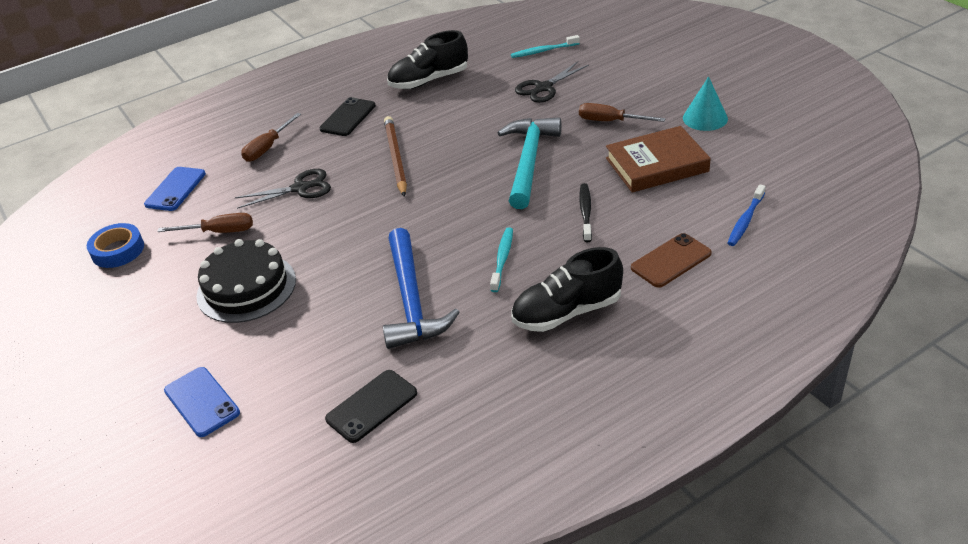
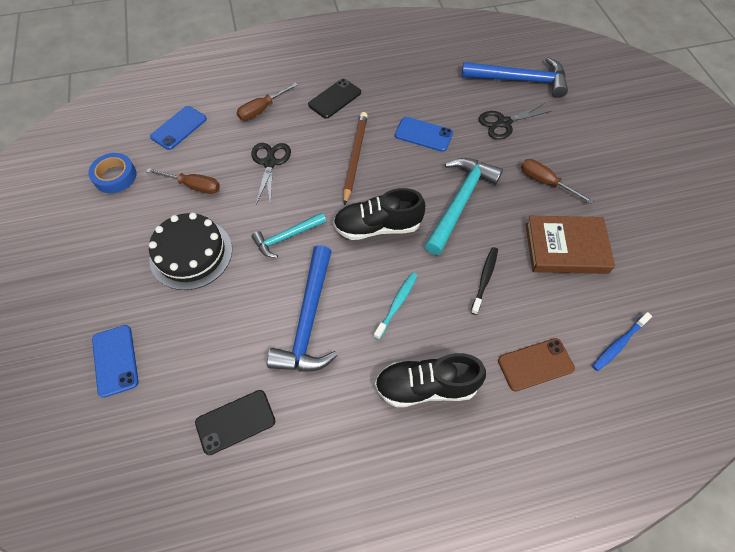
camera: 15 degrees right, 20 degrees up
black scissors [235,169,331,209] -> black scissors turned 90 degrees counterclockwise [251,143,291,206]
black shoe [387,30,468,89] -> black shoe moved to [333,188,425,240]
turquoise toothbrush [511,35,580,58] -> blue hammer [461,57,568,98]
turquoise cone [683,76,728,131] -> none
none -> turquoise hammer [252,212,326,258]
none -> blue phone [395,117,453,152]

